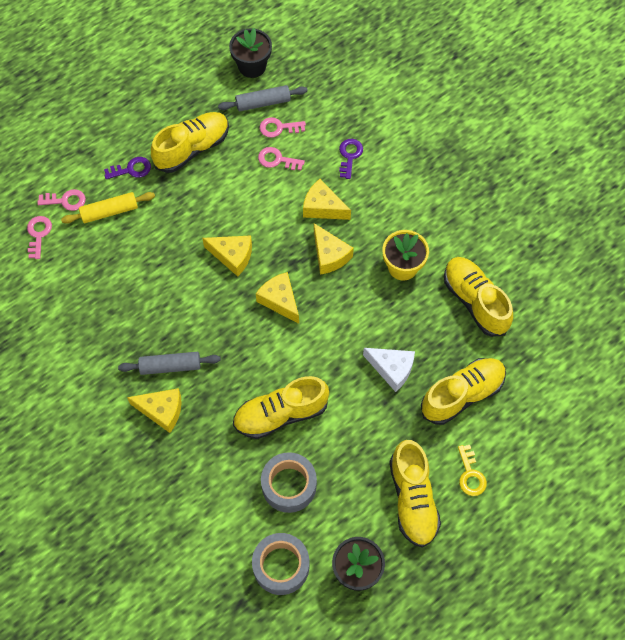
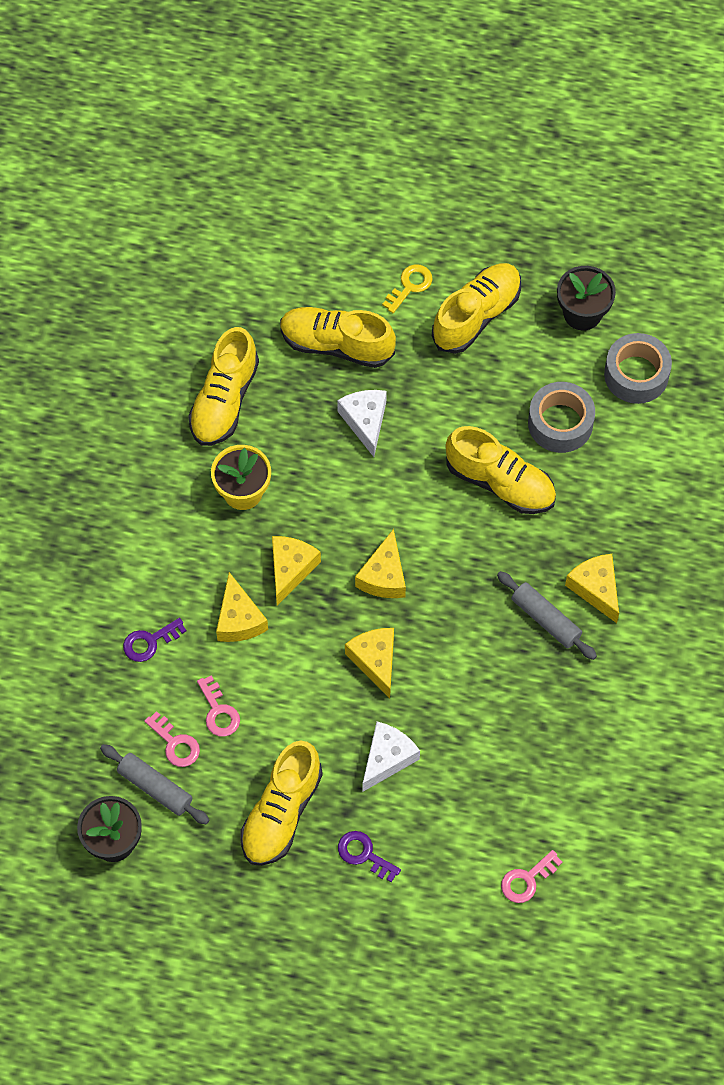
camera: 130 degrees left, 0 degrees up
pink key [37,189,86,211] -> none
yellow rolling pin [61,192,155,224] -> none
yellow shoe [151,112,229,173] -> yellow shoe turned 75 degrees counterclockwise [241,741,323,866]
none -> white cheese [362,721,420,792]

